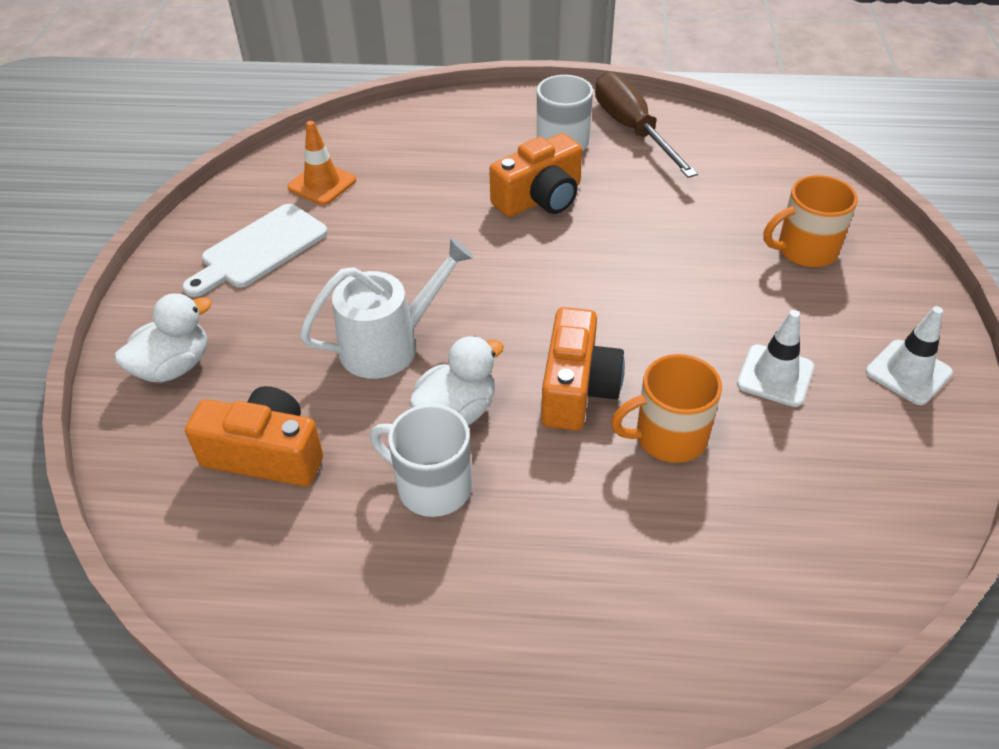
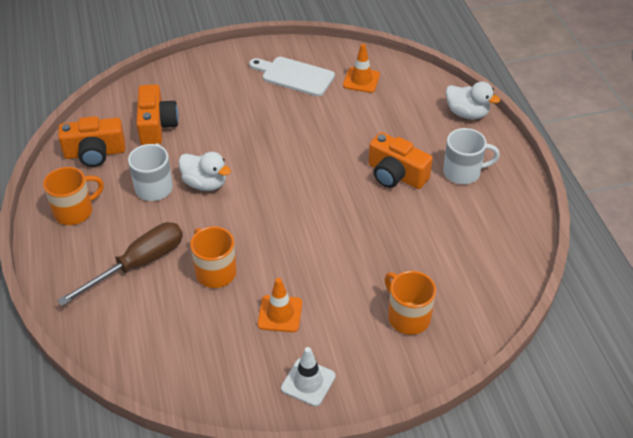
camera: 70 degrees right, 0 degrees up
white duck [115,293,212,383] -> white duck moved to [446,82,500,119]
white watering can [300,237,474,379] -> none
orange camera [541,307,625,431] -> orange camera moved to [58,116,125,167]
brown screwdriver [595,72,698,178] -> brown screwdriver moved to [57,222,183,306]
white traffic cone [737,310,814,407] -> orange traffic cone [258,278,302,332]
none -> orange mug [43,167,104,225]

